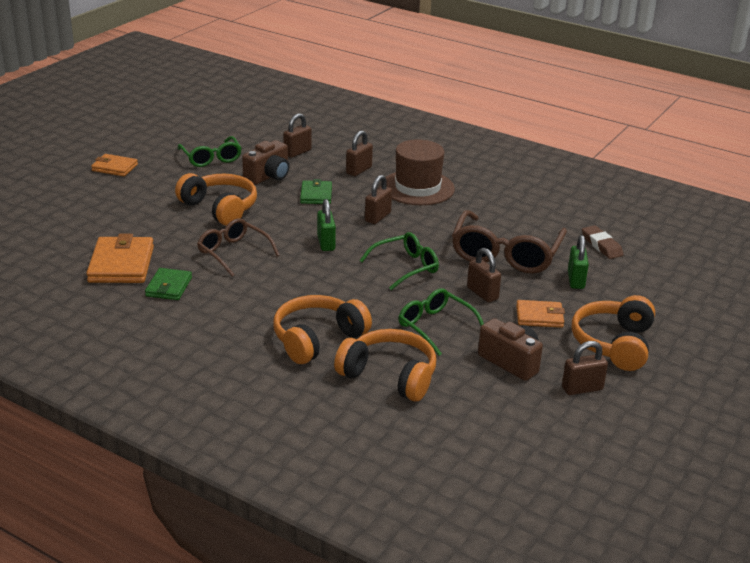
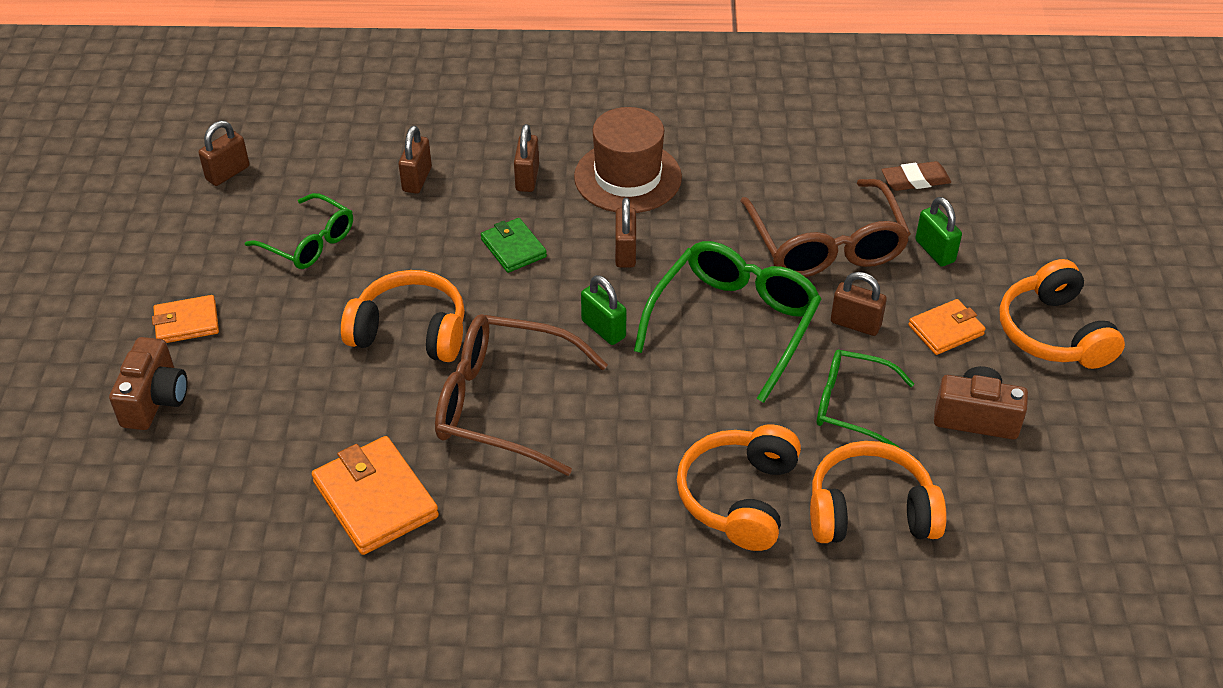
camera: 30 degrees left, 15 degrees up
green wallet [145,268,192,300] -> none
brown glasses [197,218,280,277] -> brown glasses [435,314,608,476], size x1.63
brown camera [242,140,289,185] -> brown camera moved to [109,337,188,430]
green glasses [359,232,439,290] -> green glasses [634,241,822,403], size x1.63
brown padlock [562,341,608,395] -> brown padlock moved to [198,121,249,186]
brown eraser [582,225,624,259] -> brown eraser turned 45 degrees counterclockwise [881,161,951,191]

